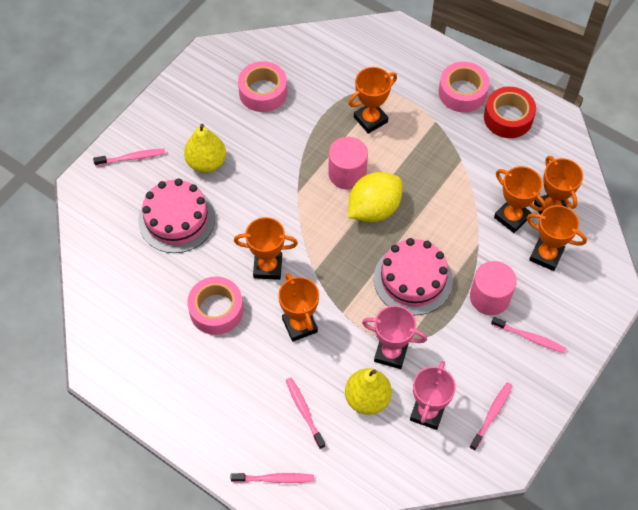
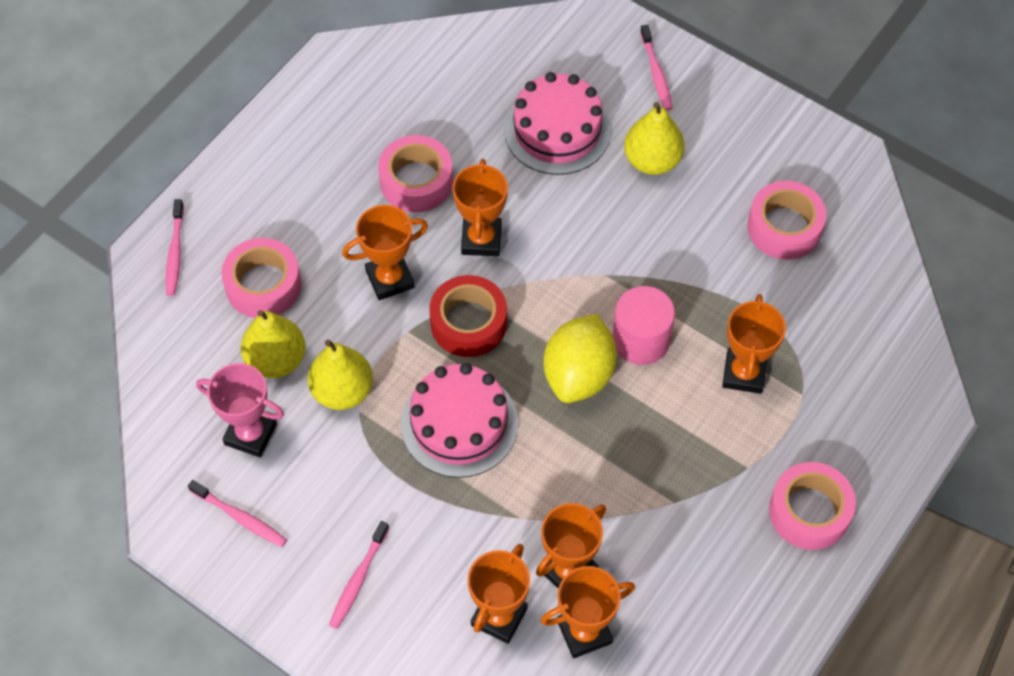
camera: 90 degrees right, 0 degrees up
pink toothbrush [286,378,325,449] -> pink tape [221,238,301,318]
orange trophy [348,67,397,134] -> orange trophy turned 45 degrees clockwise [722,294,786,394]
yellow lemon [348,172,402,223] -> yellow lemon turned 60 degrees clockwise [544,314,617,403]
pink trophy [362,305,427,369] -> yellow pear [308,340,373,410]
pink cylinder [470,261,517,315] -> none
red tape [484,87,536,138] -> red tape moved to [429,275,507,357]

